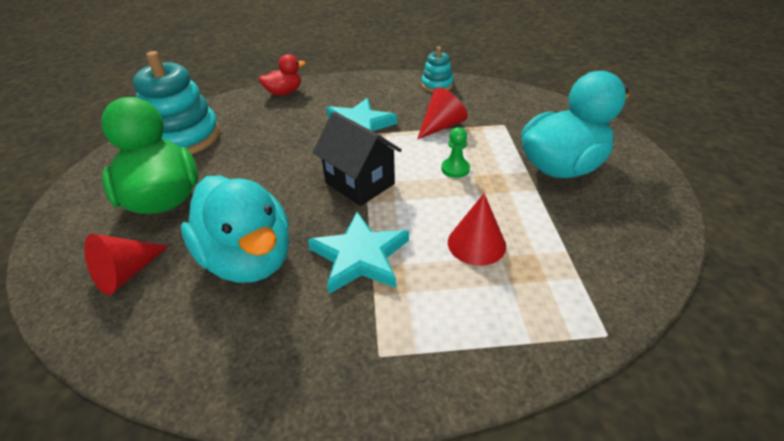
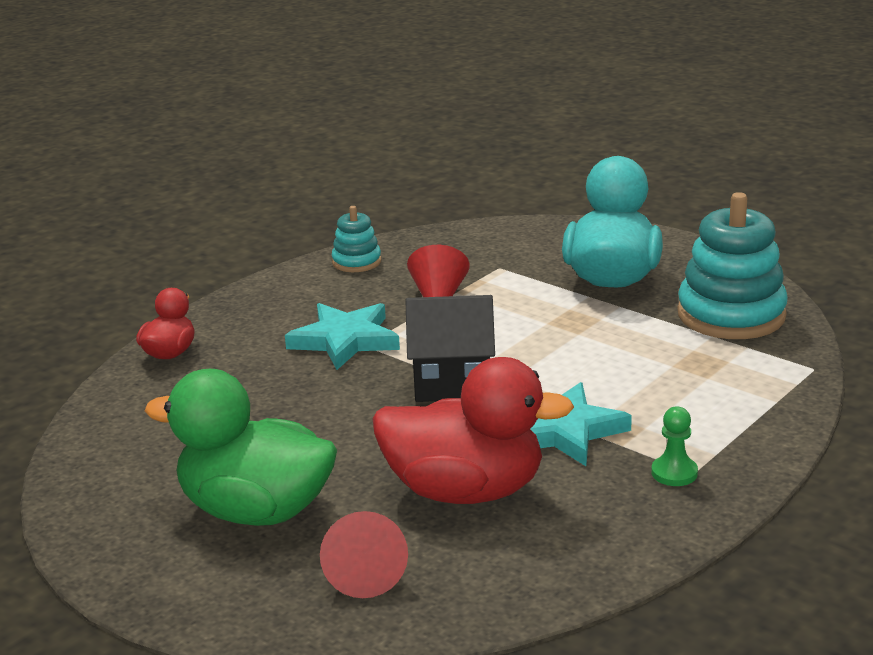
camera: 45 degrees left, 15 degrees down
turquoise stacking toy [133,51,220,154] -> turquoise stacking toy moved to [677,192,788,339]
turquoise duck [181,176,289,283] -> red duck [372,357,574,504]
green pawn [441,127,470,178] -> green pawn moved to [651,406,698,486]
red cone [448,193,506,266] -> none

